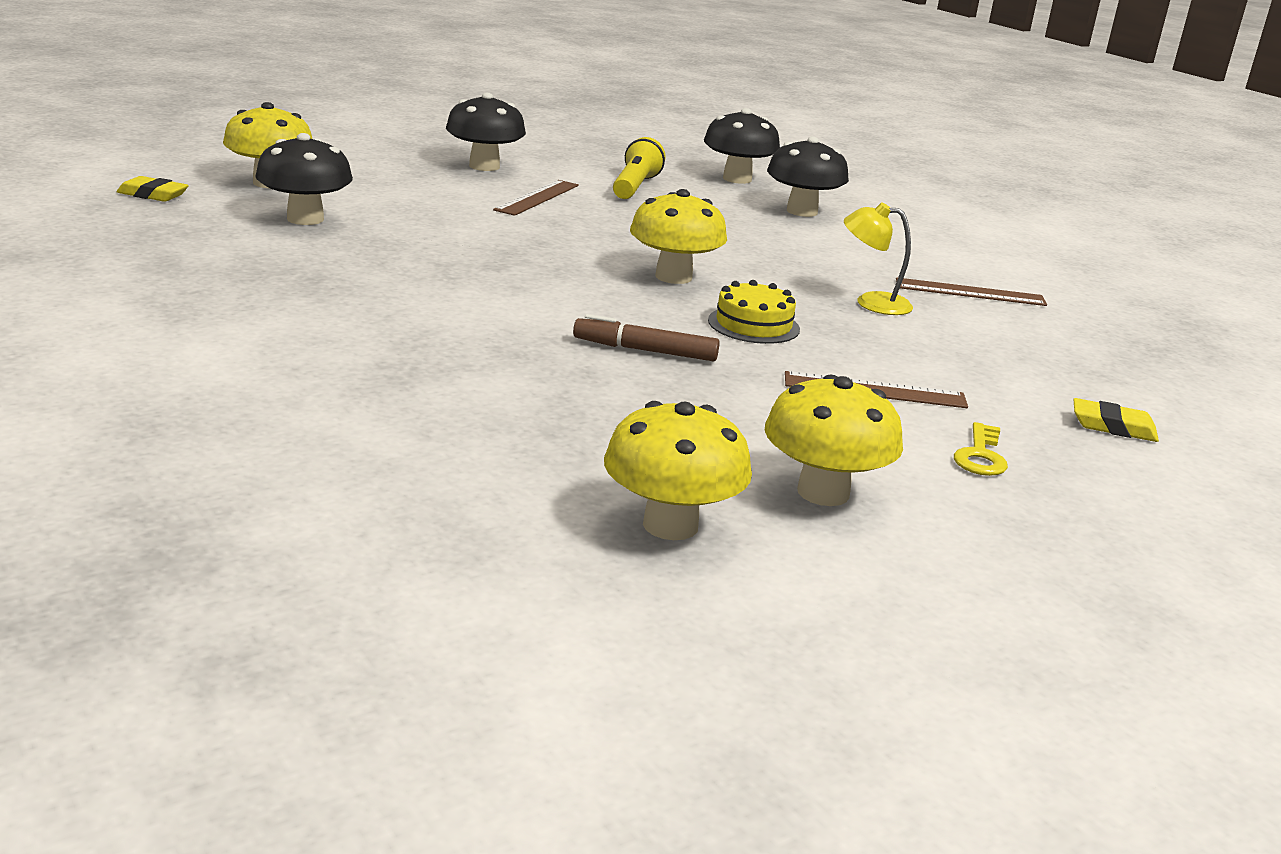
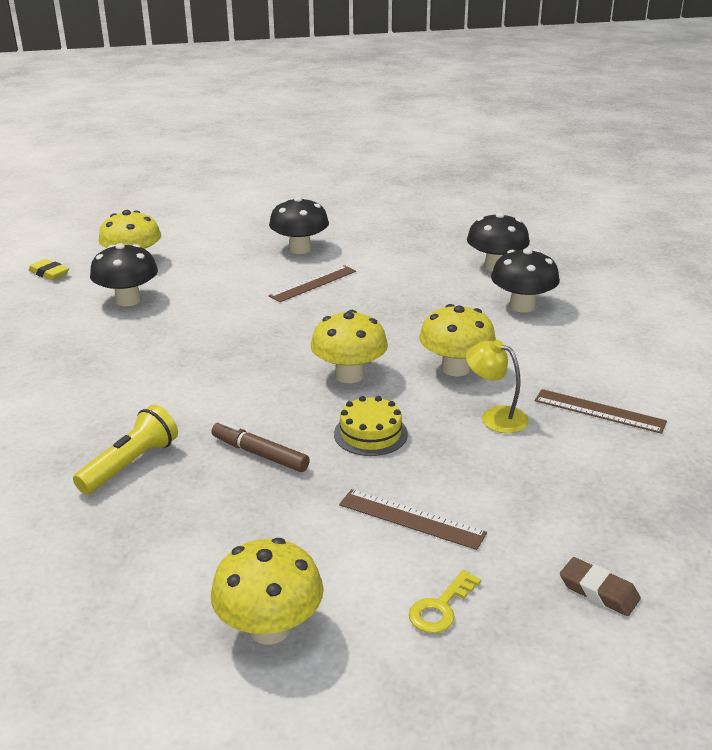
camera: 25 degrees right, 5 degrees up
yellow mushroom [604,401,752,540] -> yellow mushroom moved to [419,304,496,376]
yellow flashlight [613,137,665,199] -> yellow flashlight moved to [73,405,178,494]
yellow eraser [1073,398,1159,442] -> brown eraser [560,557,641,616]

